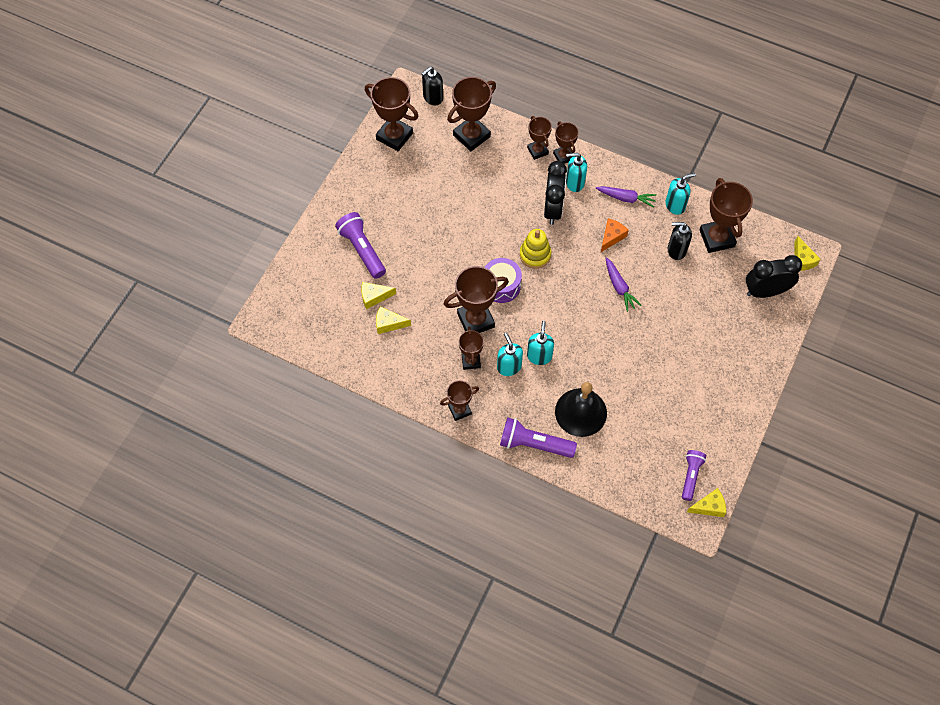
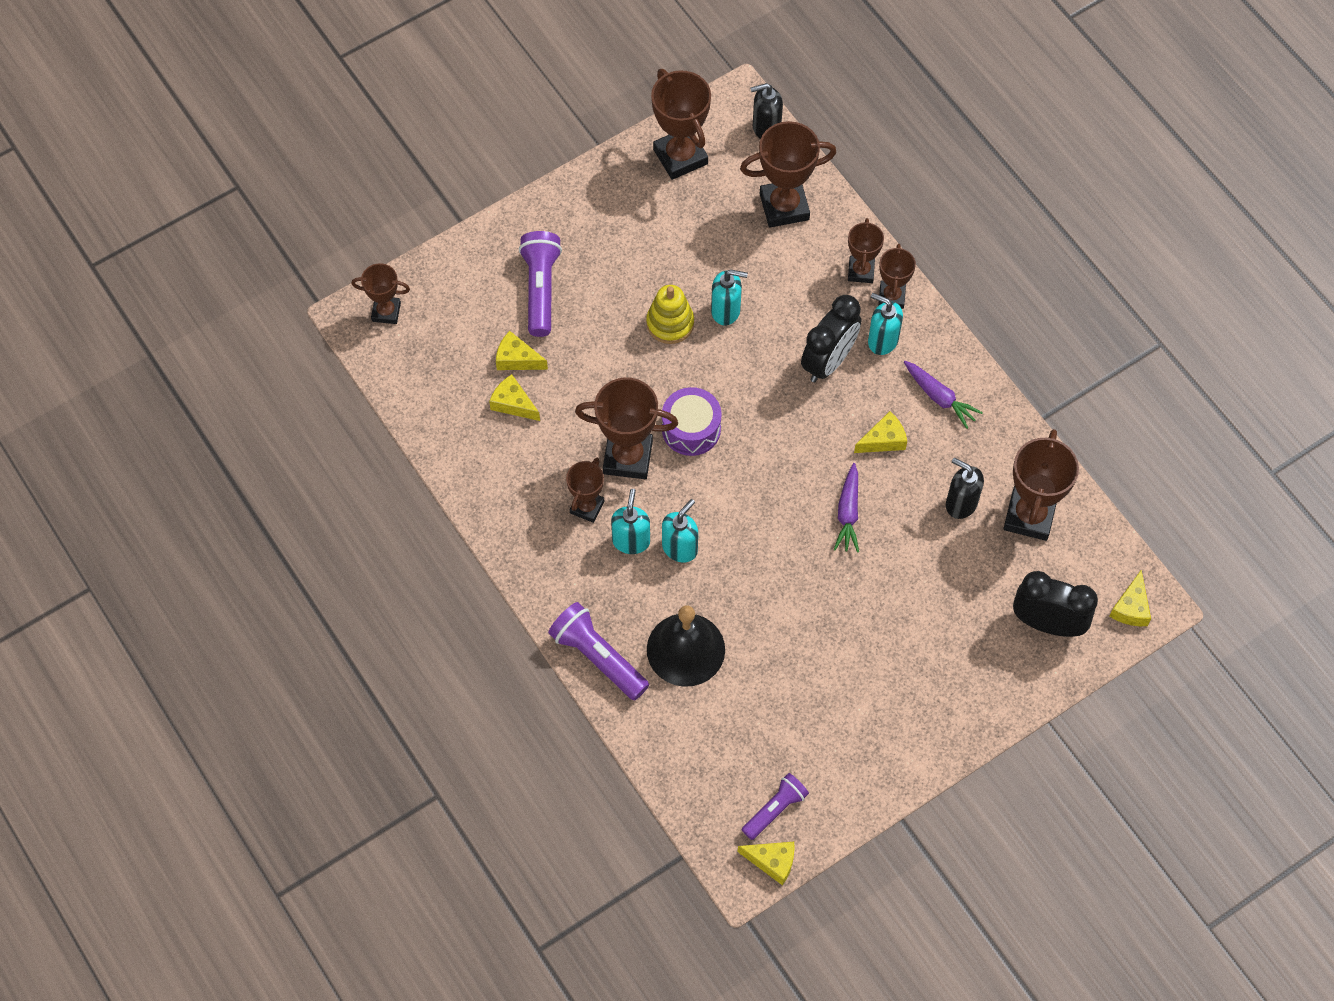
camera: 30 degrees right, 0 degrees up
brown trophy [440,380,479,421] -> brown trophy moved to [351,263,410,324]
yellow stacking toy [519,229,551,269] -> yellow stacking toy moved to [646,285,694,344]
orange cheese [600,218,629,253] -> yellow cheese [854,411,907,453]
turquoise soap dispenser [665,173,696,215] -> turquoise soap dispenser moved to [711,269,748,325]

